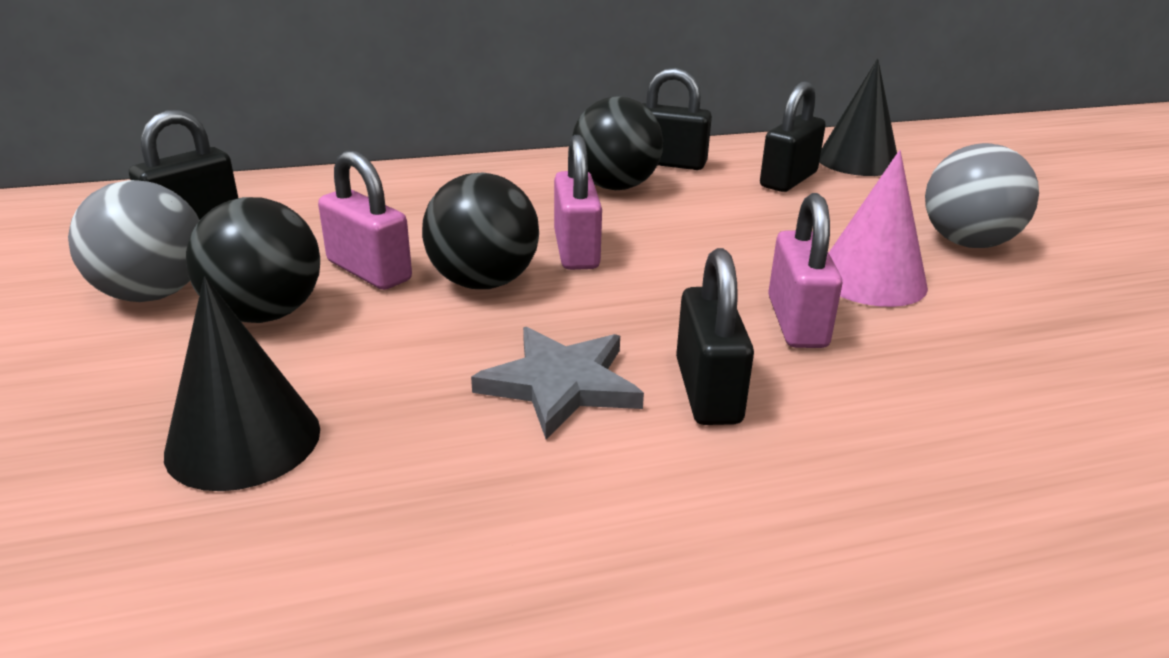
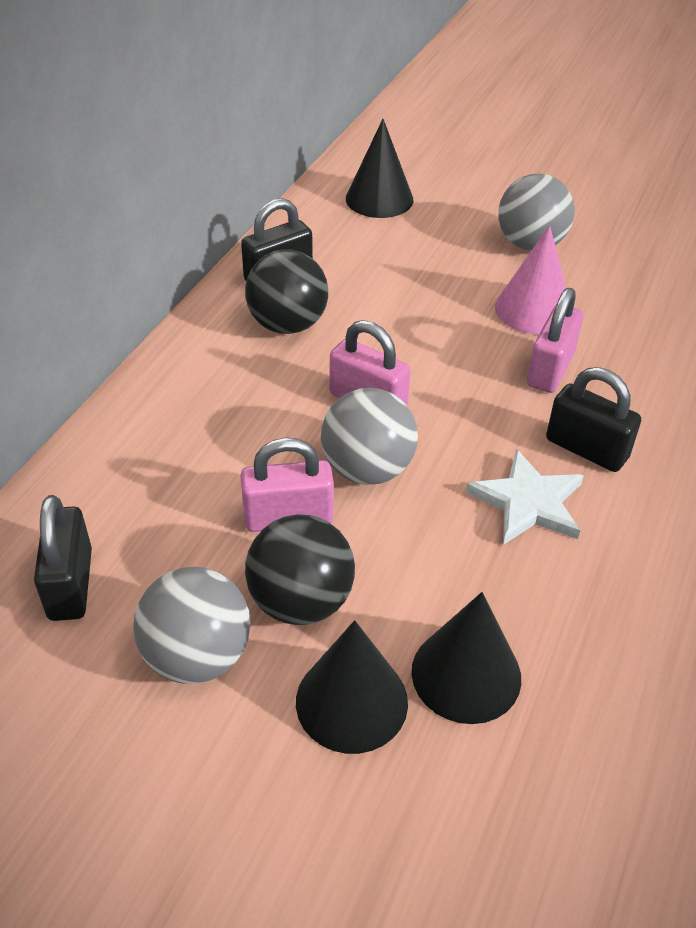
camera: 50 degrees left, 15 degrees up
black ball [422,172,539,289] -> grey ball [321,388,418,485]
grey star [471,327,644,439] -> white star [466,449,584,545]
black padlock [760,82,826,192] -> none
pink padlock [768,193,842,348] -> pink padlock turned 75 degrees clockwise [527,288,583,393]
none -> black cone [296,620,408,754]

